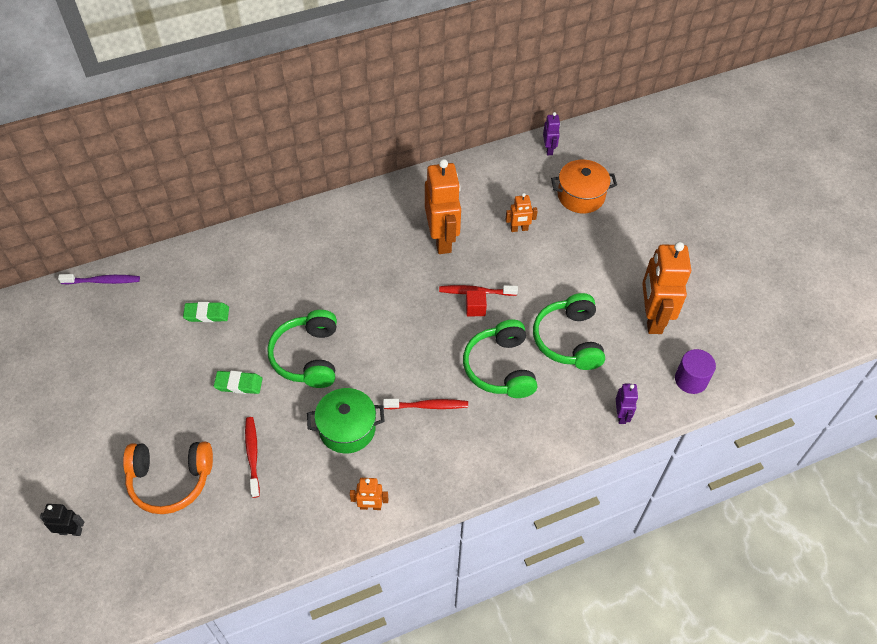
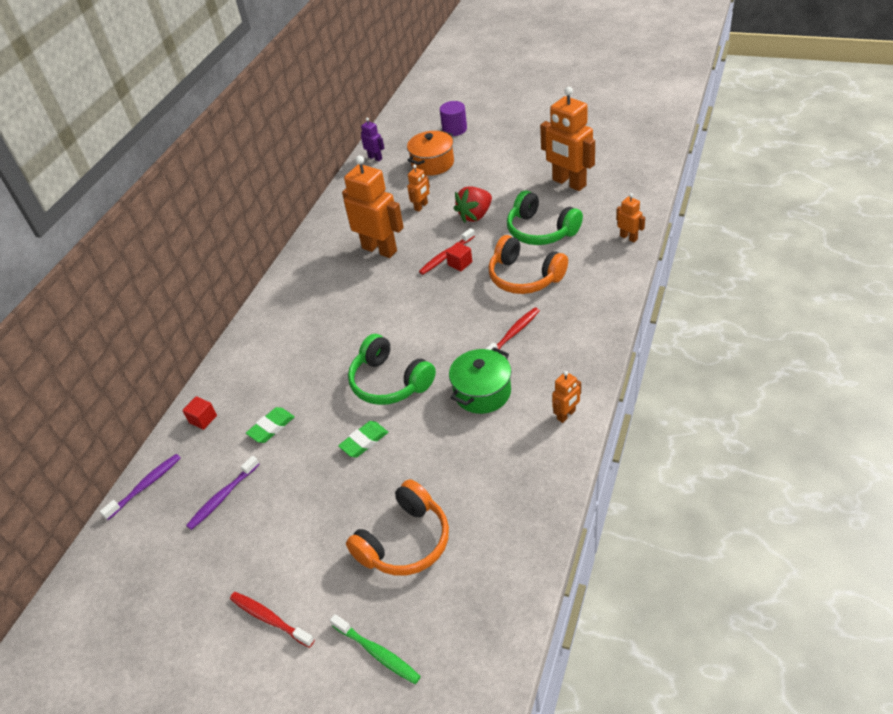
camera: 40 degrees left, 10 degrees down
black robot [40,504,84,536] -> green toothbrush [330,614,421,684]
red toothbrush [245,417,260,498] -> red toothbrush moved to [230,592,315,648]
green headphones [463,320,537,398] -> orange headphones [488,235,568,294]
purple robot [616,383,638,424] -> orange robot [616,193,645,242]
purple cylinder [675,349,716,394] -> purple cylinder moved to [440,101,467,136]
none -> red cube [182,396,217,430]
none -> purple toothbrush [186,456,259,530]
none -> red strawberry [454,186,492,223]

